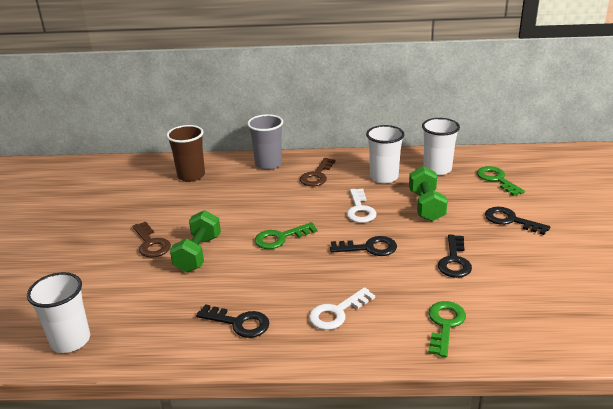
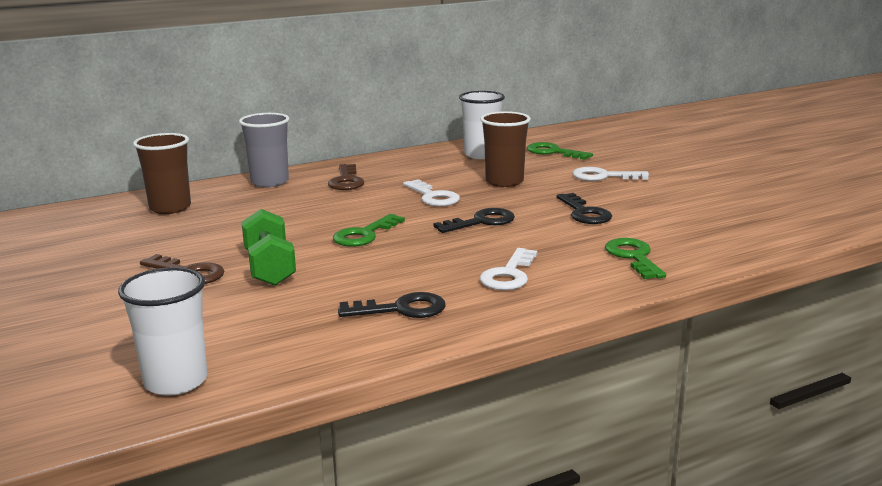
camera: 30 degrees left, 10 degrees down
white cup [366,125,404,183] -> none
green dumbbell [409,166,448,221] -> brown cup [480,111,531,187]
black key [485,207,550,235] -> white key [572,167,649,181]

